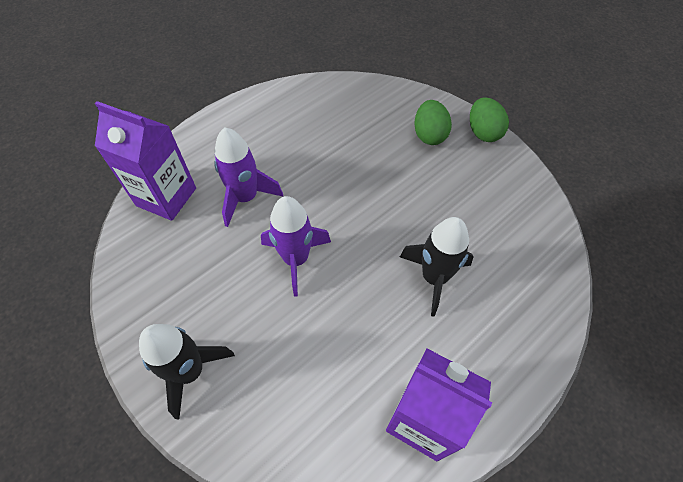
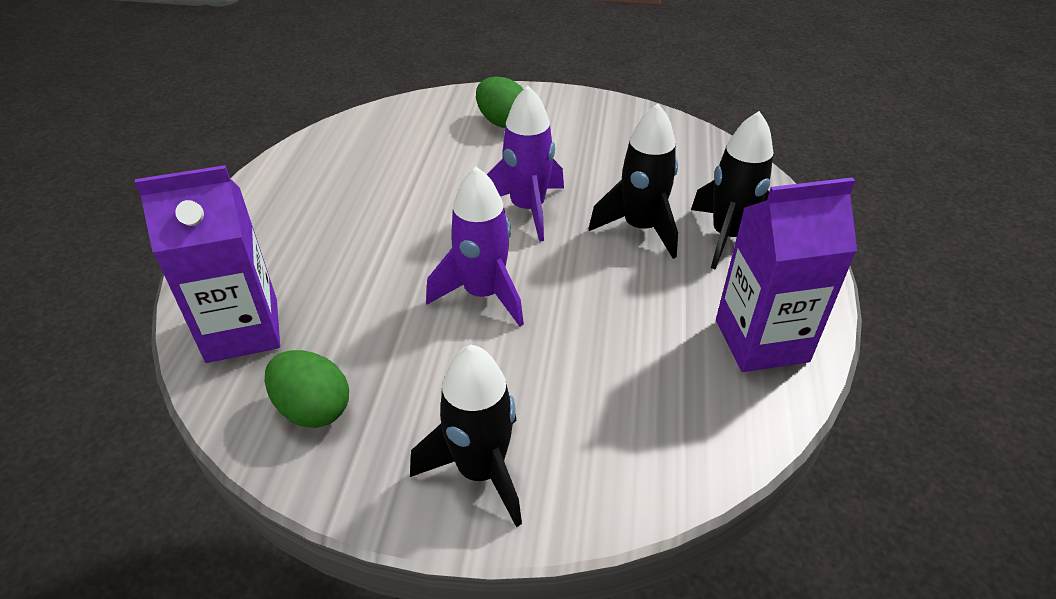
camera: 40 degrees left, 15 degrees down
purple rocket [214,127,283,227] -> purple rocket moved to [487,85,564,242]
green egg [470,97,509,142] -> green egg moved to [265,350,349,428]
none -> black rocket [691,111,773,270]

